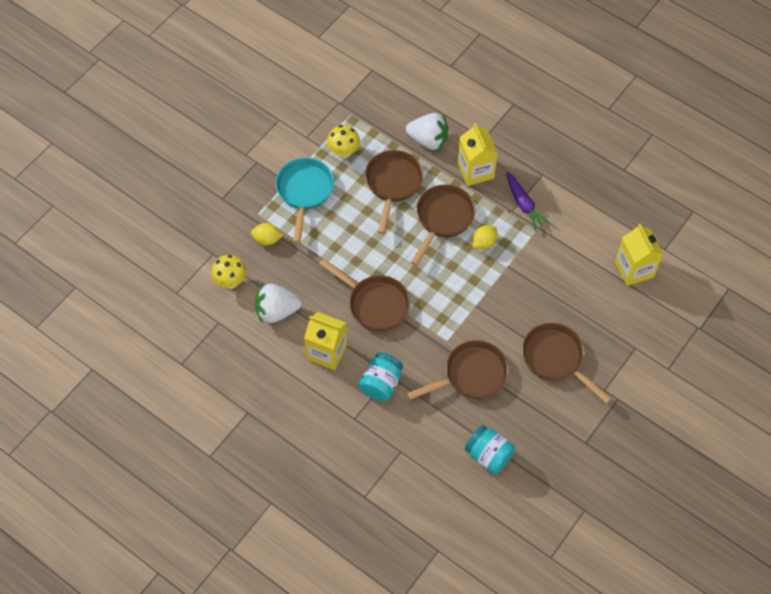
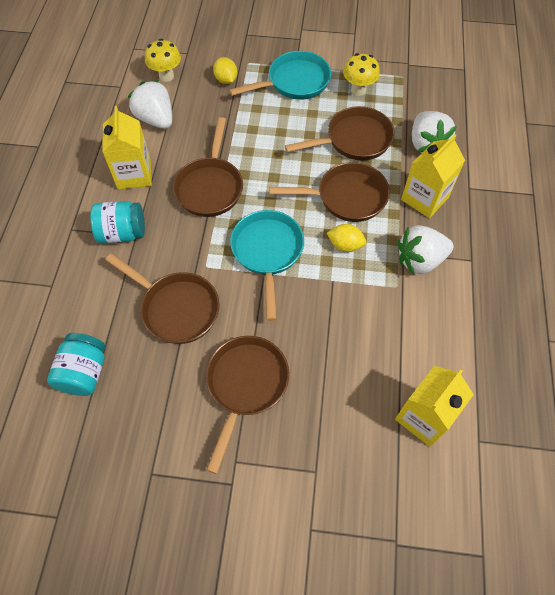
camera: 60 degrees right, 0 degrees up
purple carrot [506,172,550,231] -> white strawberry [397,225,454,275]
none -> turquoise pan [230,210,304,321]

